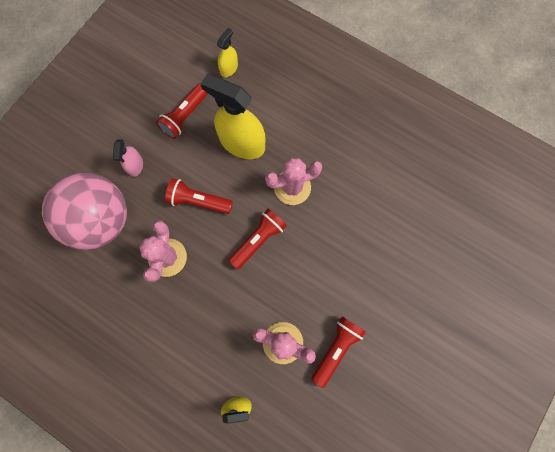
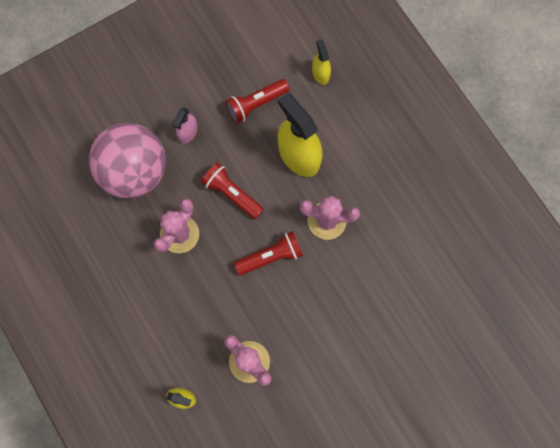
camera: 25 degrees right, 0 degrees up
yellow spray bottle [217,28,238,77] -> yellow spray bottle turned 75 degrees counterclockwise [312,39,331,85]
red flashlight [311,316,366,388] -> none

